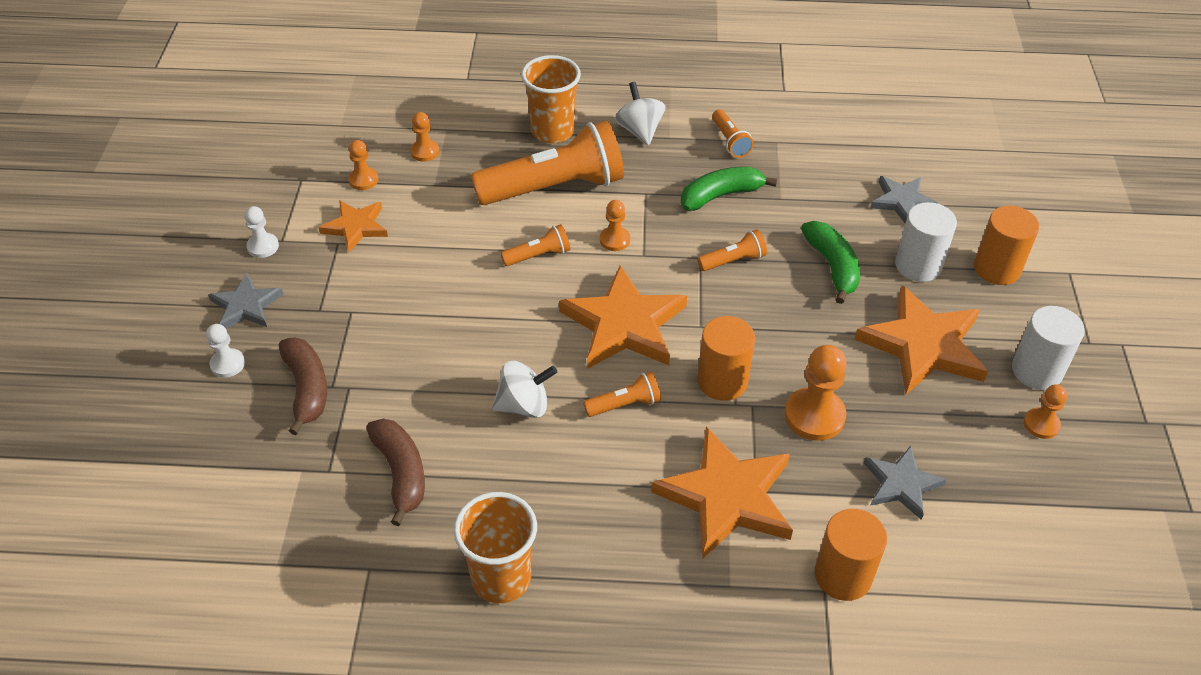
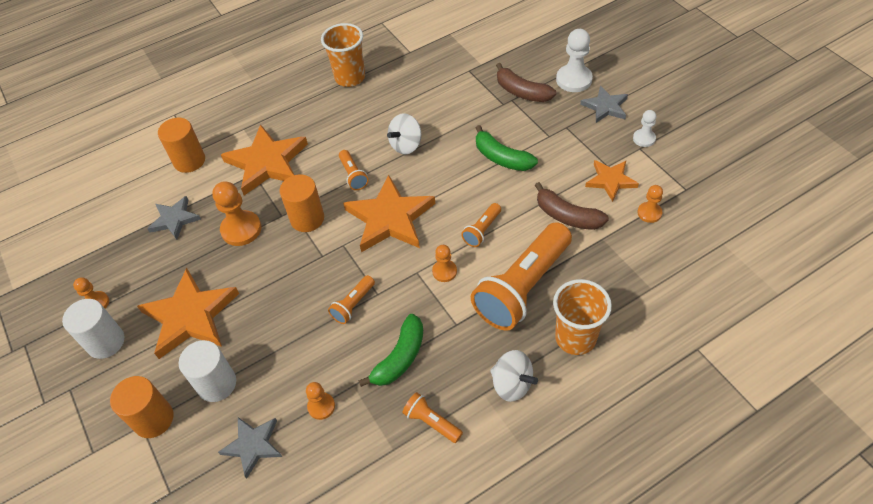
camera: 150 degrees right, 5 degrees up
white pawn [206,324,245,378] -> white pawn [556,29,593,92], size x1.73
brown banana [366,419,425,526] -> brown banana moved to [535,182,609,230]
orange pawn [410,112,439,162] -> orange pawn moved to [306,382,335,420]
orange flashlight [583,372,661,417] -> orange flashlight turned 60 degrees counterclockwise [339,150,369,190]
green banana [801,221,860,304] -> green banana moved to [476,125,538,171]

